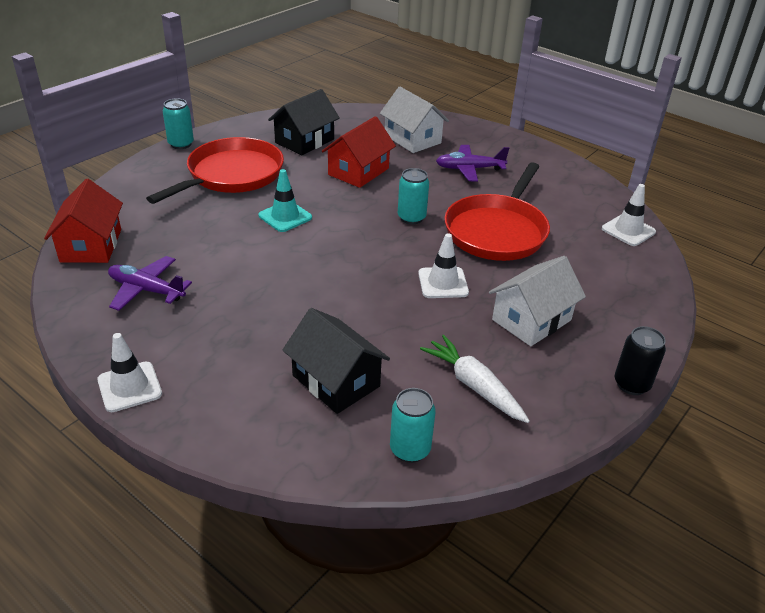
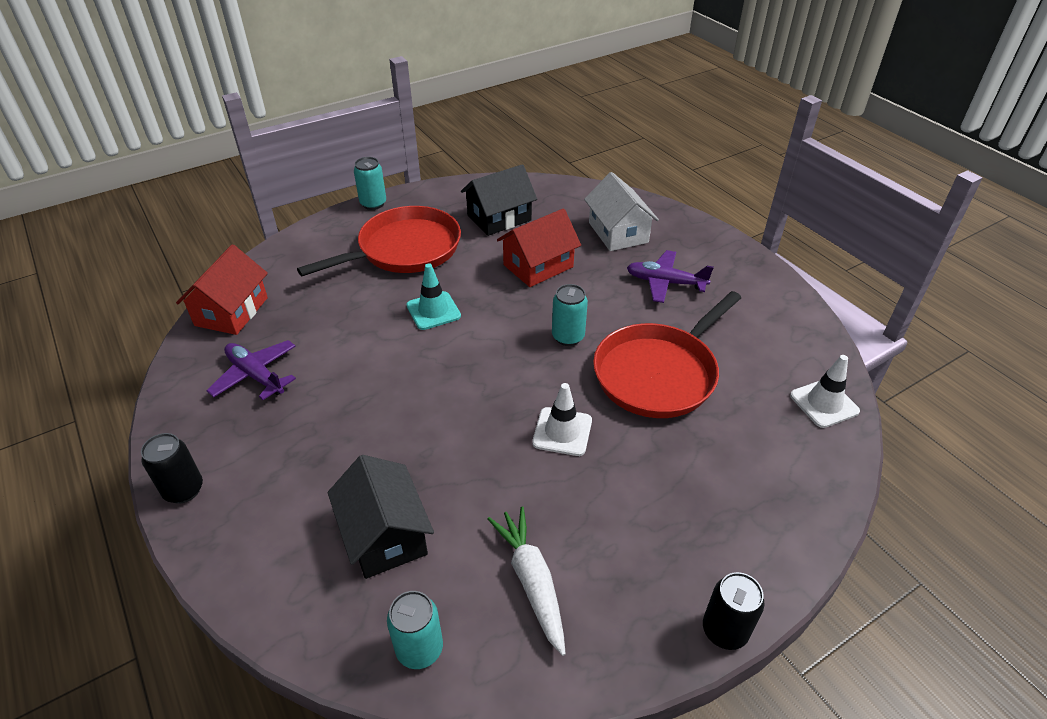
camera: 20 degrees right, 5 degrees up
white traffic cone [97,333,162,412] -> black can [141,433,203,504]
white house [489,256,586,346] -> none

